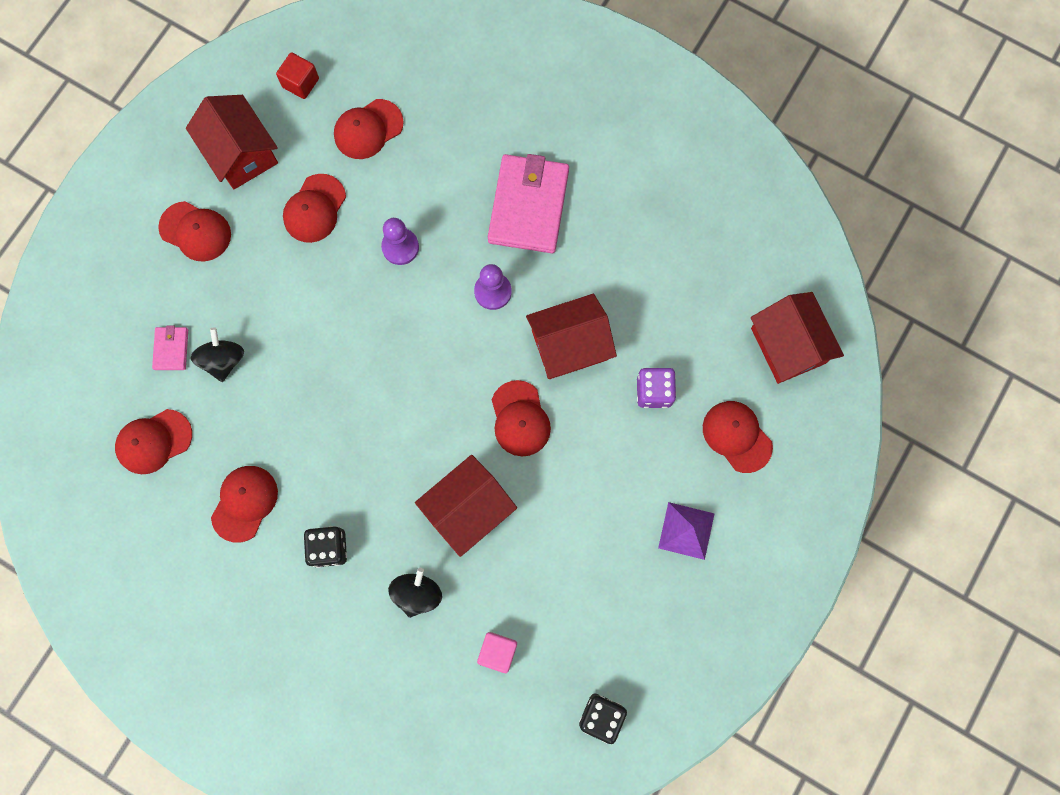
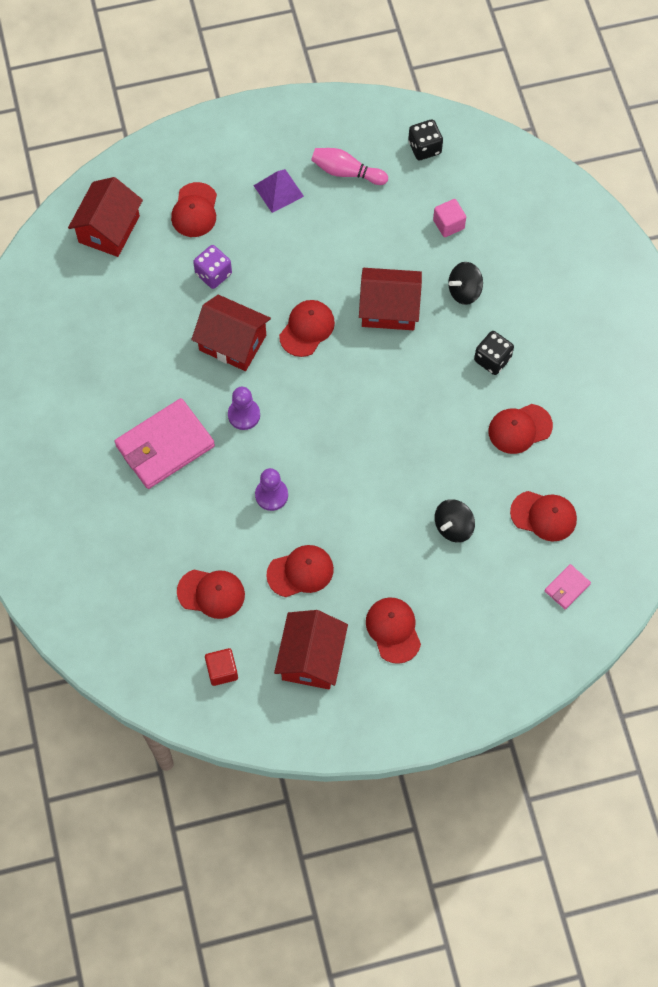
camera: 135 degrees left, 10 degrees down
pink wallet [152,326,188,370] -> pink wallet moved to [545,564,591,610]
none -> pink bowling pin [311,148,388,185]

